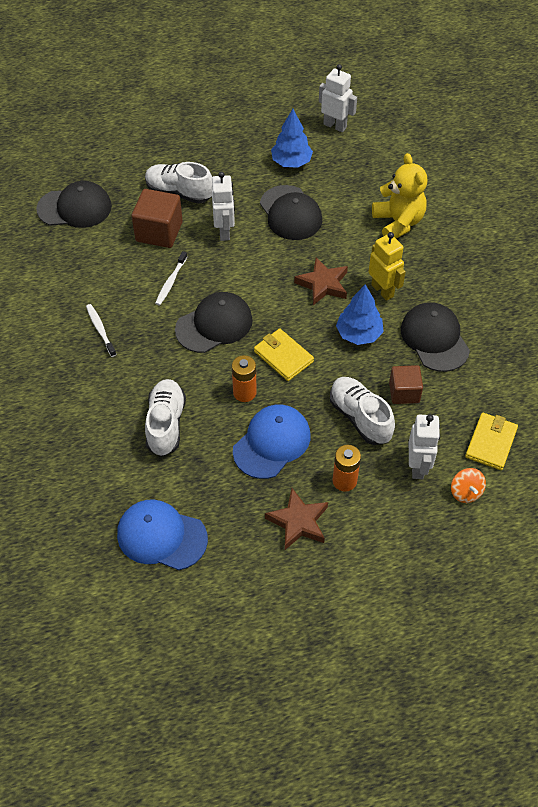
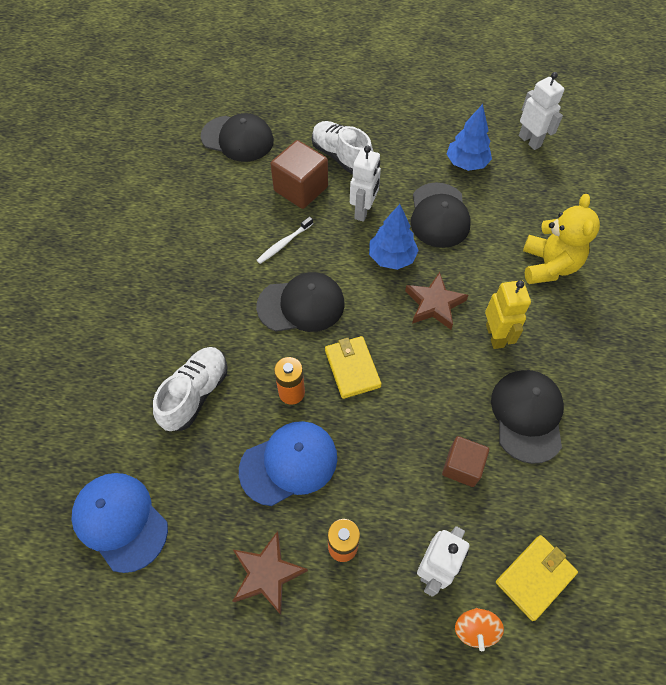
camera: 25 degrees right, 5 degrees up
white toothbrush [86,304,117,357] -> none
white shoe [330,377,395,445] -> none
blue tree [336,284,384,345] -> blue tree moved to [369,204,419,270]

